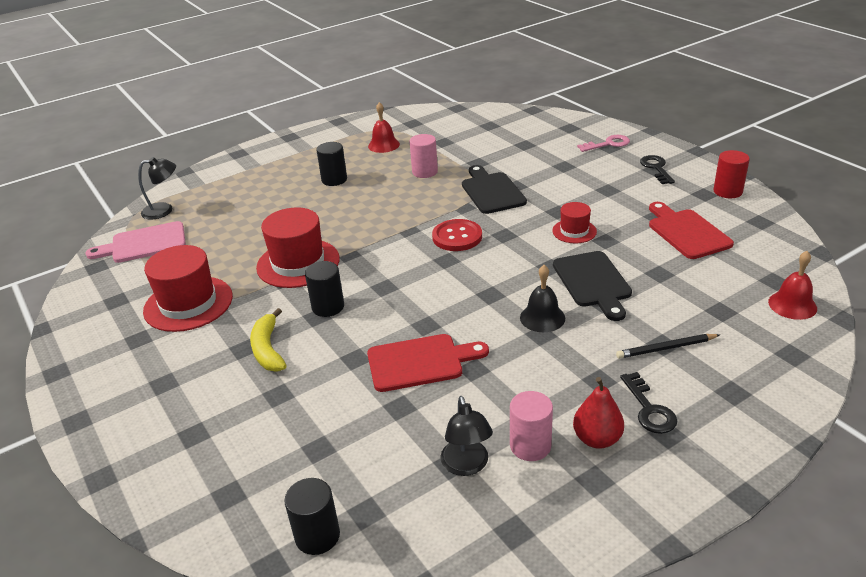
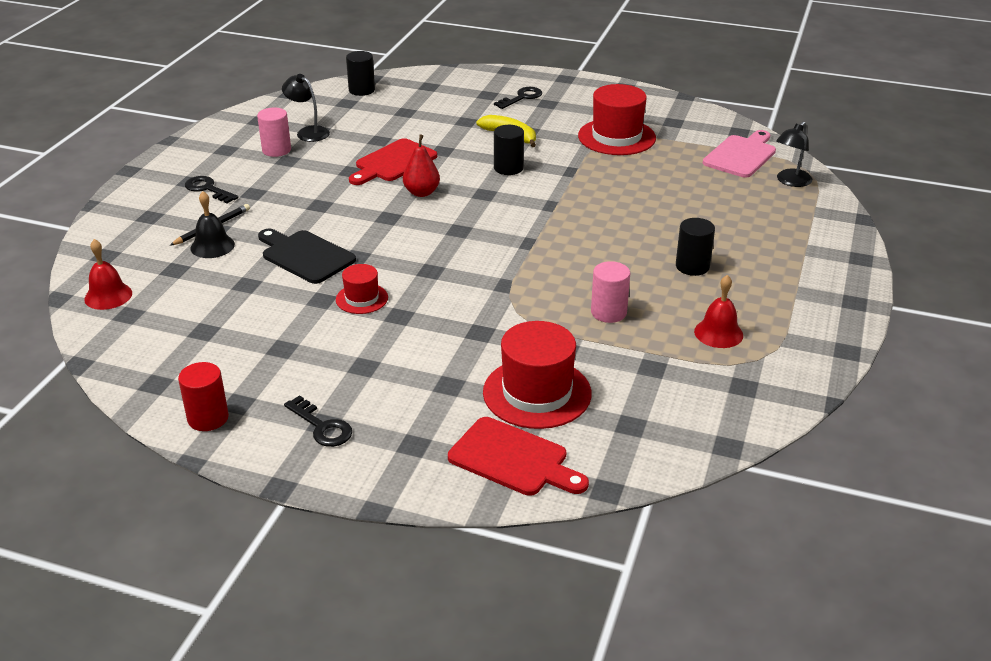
camera: 140 degrees right, 0 degrees up
red hat [256,208,340,288] -> red hat moved to [483,321,592,429]
red button [432,219,482,251] -> none
black cutting board [462,165,527,214] -> none
black bell [520,265,565,332] -> black bell moved to [191,191,235,258]
red pear [573,377,624,449] -> red pear moved to [403,134,440,197]
pink key [577,135,630,152] -> none
red cutting board [649,202,734,259] -> red cutting board moved to [448,417,589,496]
none -> black key [494,87,542,109]

